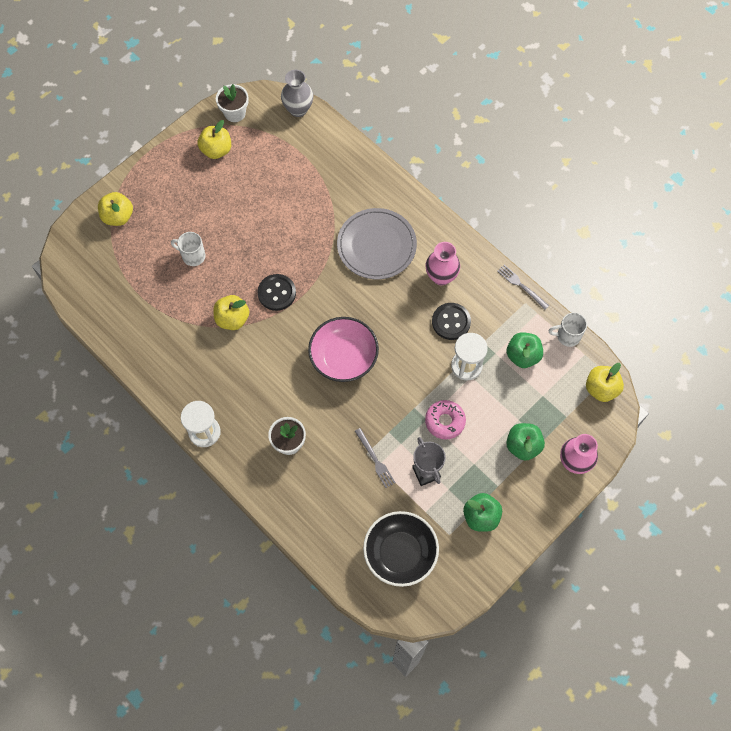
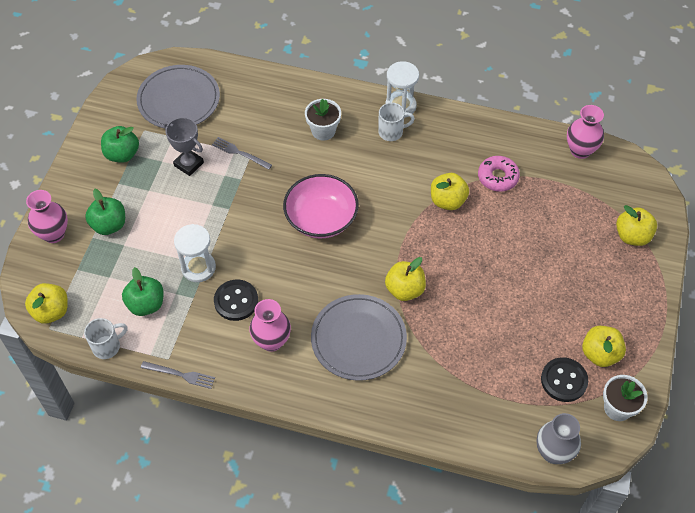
camera: 150 degrees right, 10 degrees down
white mug [171,232,205,266] -> white mug moved to [378,103,415,141]
black button [257,274,296,311] -> black button moved to [541,357,588,402]
black bowl [363,511,439,587] -> grey plate [136,65,220,128]
pink donut [425,400,466,440] -> pink donut moved to [478,156,520,192]
none -> yellow apple [385,257,426,301]
none -> pink vase [567,105,604,159]

